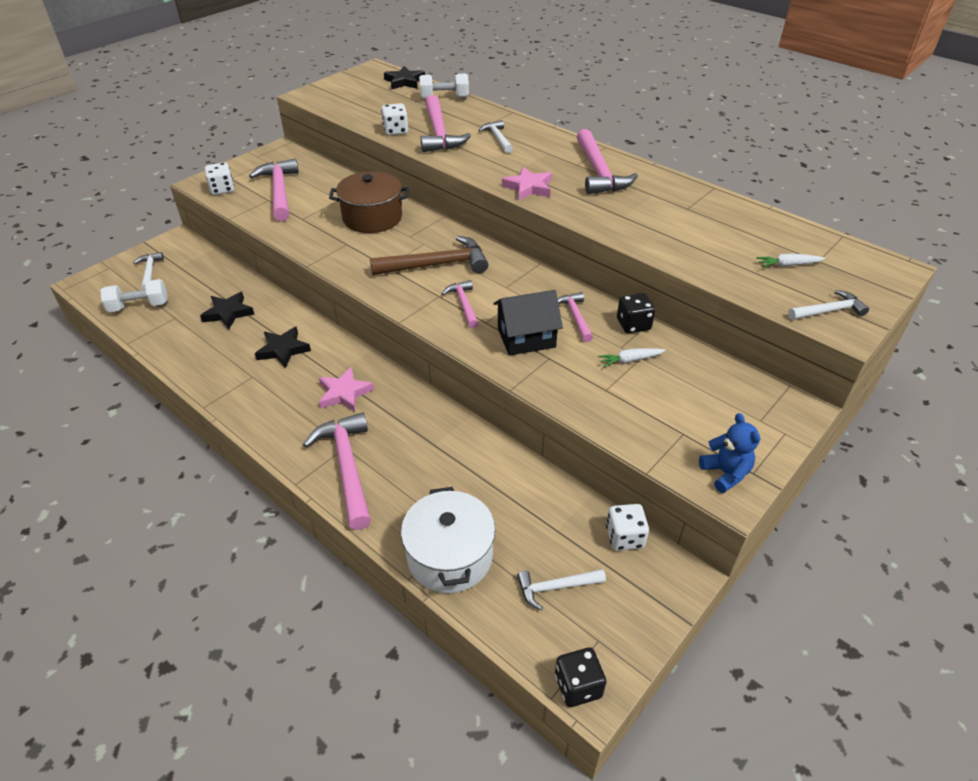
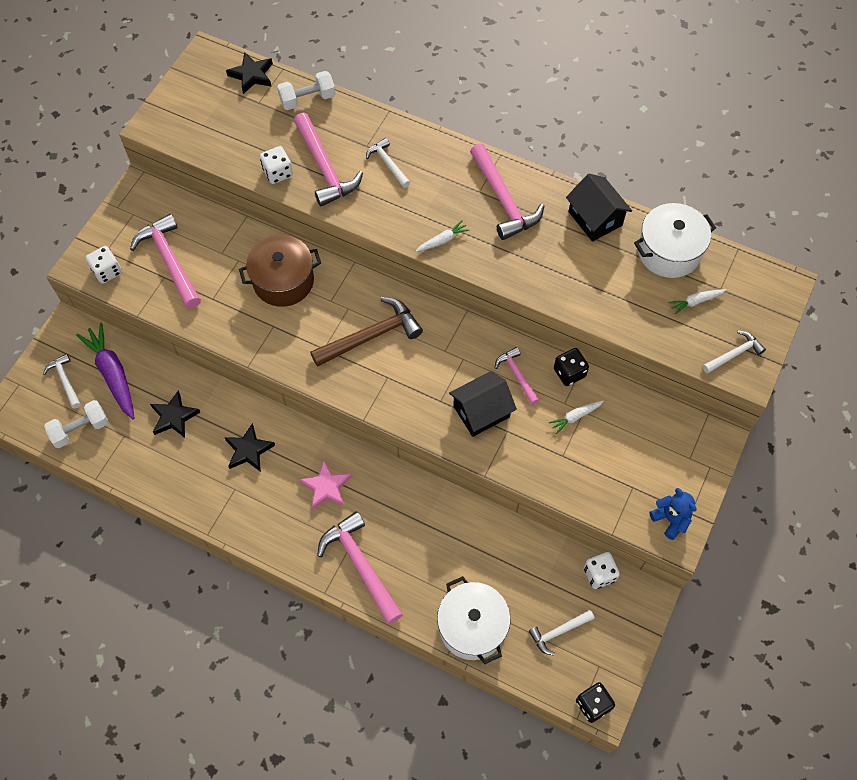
camera: 15 degrees left, 20 degrees up
pink hammer [442,280,479,328] -> none
pink star [502,167,552,200] -> white carrot [416,220,469,252]
none -> purple carrot [76,323,135,419]
none -> black house [566,174,632,242]
none -> white pot [634,203,716,278]

